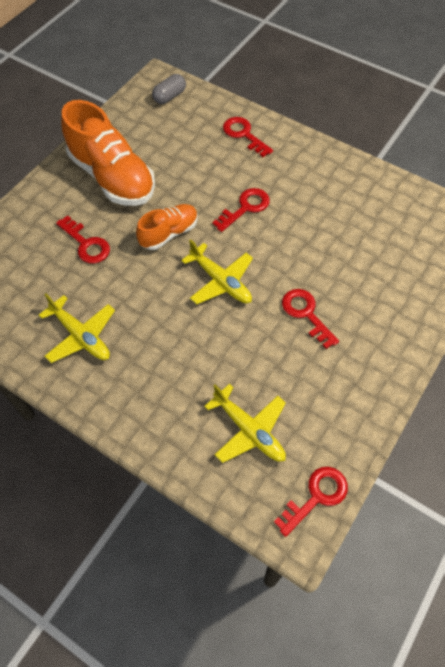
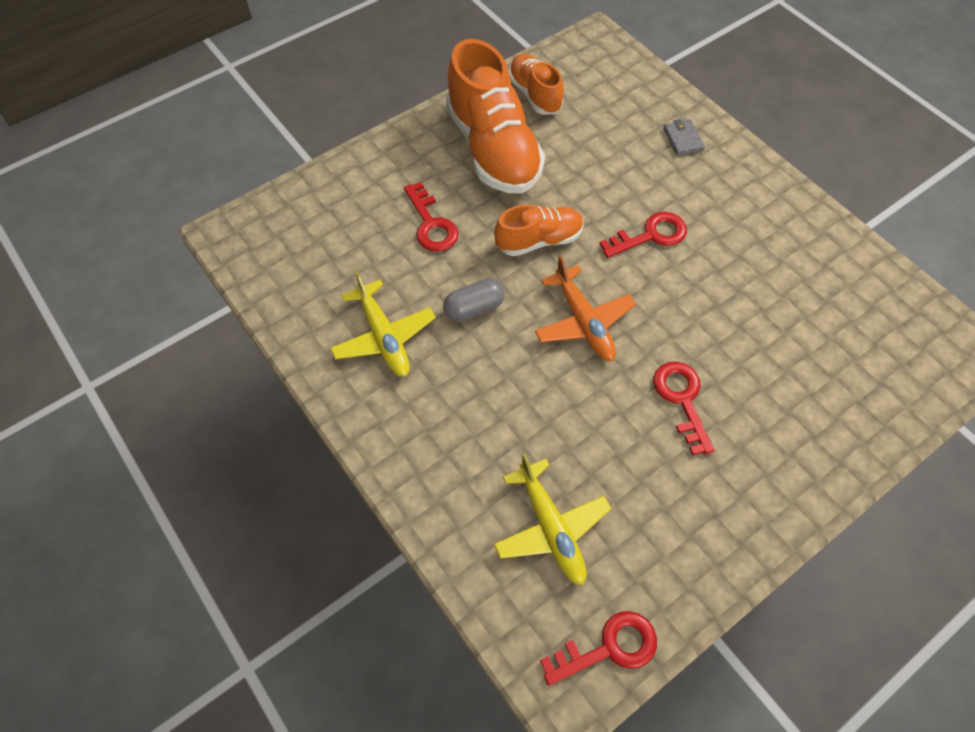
camera: 20 degrees right, 0 degrees up
grey capsule [152,74,186,104] -> grey capsule moved to [443,278,504,322]
yellow plane [181,239,253,305] -> orange plane [535,256,636,361]
red key [223,117,273,157] -> grey wallet [663,119,705,156]
none -> orange shoe [509,54,564,115]

